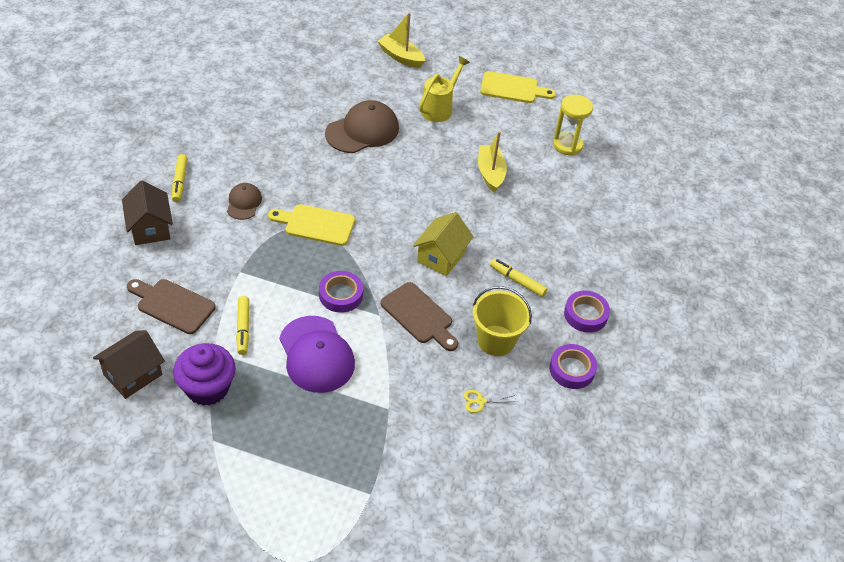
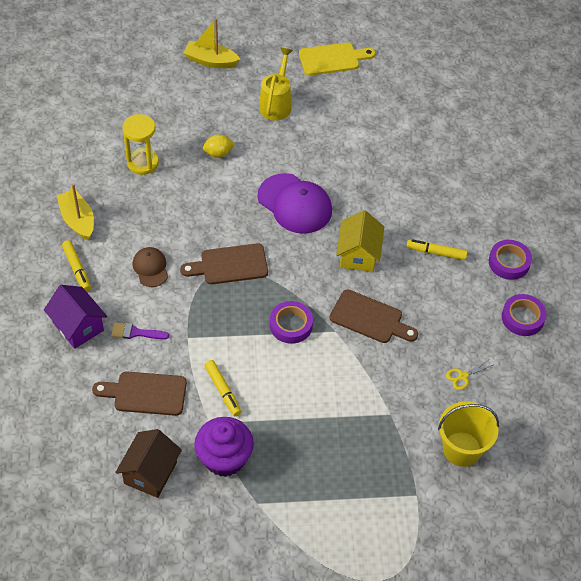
camera: 20 degrees left, 5 degrees up
brown house [122,180,173,245] -> purple house [44,285,107,349]
yellow cutting board [268,204,355,246] -> brown cutting board [180,244,268,284]
purple cap [279,316,355,393] -> purple cap moved to [257,173,332,234]
brown cap [325,100,399,153] -> yellow lemon [203,134,235,157]
yellow bucket [473,286,532,356] -> yellow bucket moved to [438,401,499,467]
yellow boat [478,131,507,192] -> yellow boat moved to [57,184,94,241]
yellow hourglass [553,95,593,156] -> yellow hourglass moved to [122,114,159,175]
none -> purple brush [111,322,169,339]

